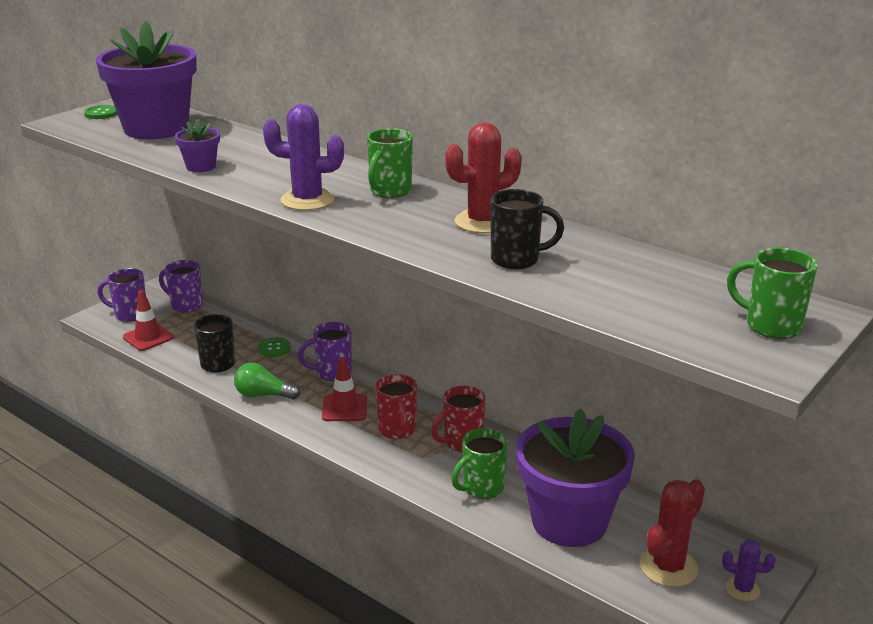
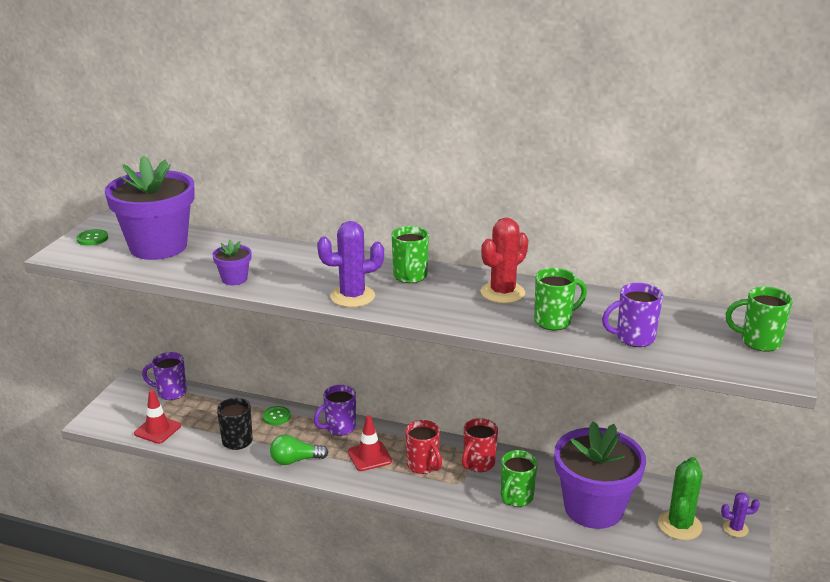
camera: 20 degrees left, 0 degrees up
purple mug [97,268,146,322] -> purple mug moved to [602,283,663,347]
black mug [490,189,564,269] -> green mug [534,268,587,330]
red cactus [640,479,705,587] -> green cactus [658,457,703,540]

